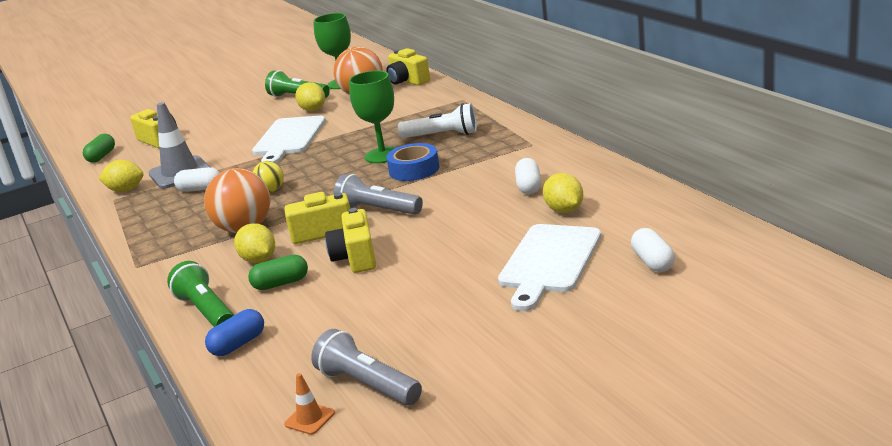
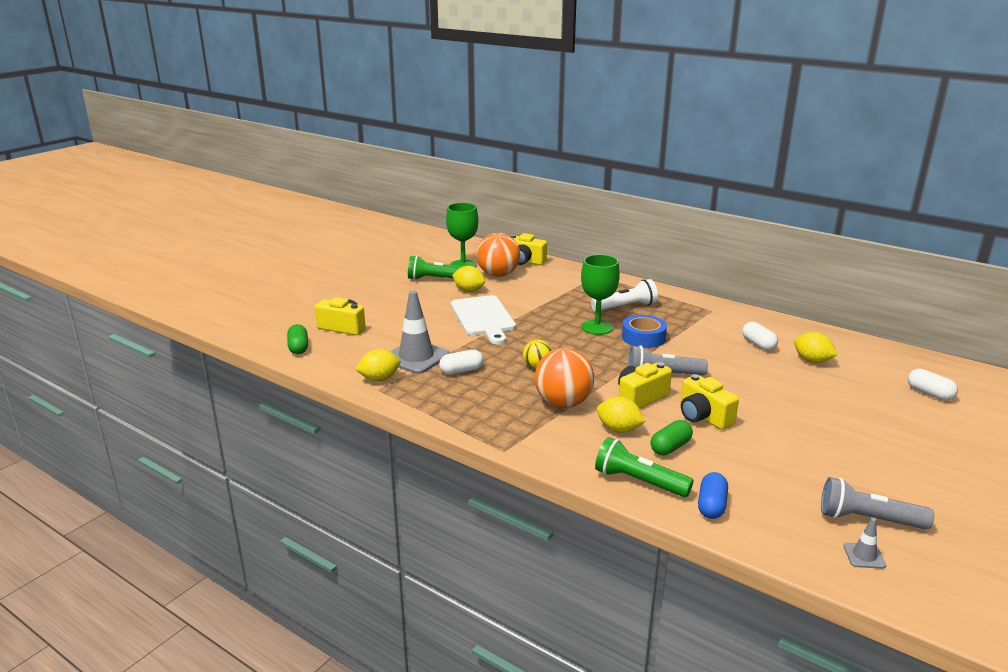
camera: 30 degrees left, 0 degrees up
orange traffic cone [284,373,335,435] -> grey traffic cone [844,518,886,569]
white cutting board [498,224,601,311] -> none

